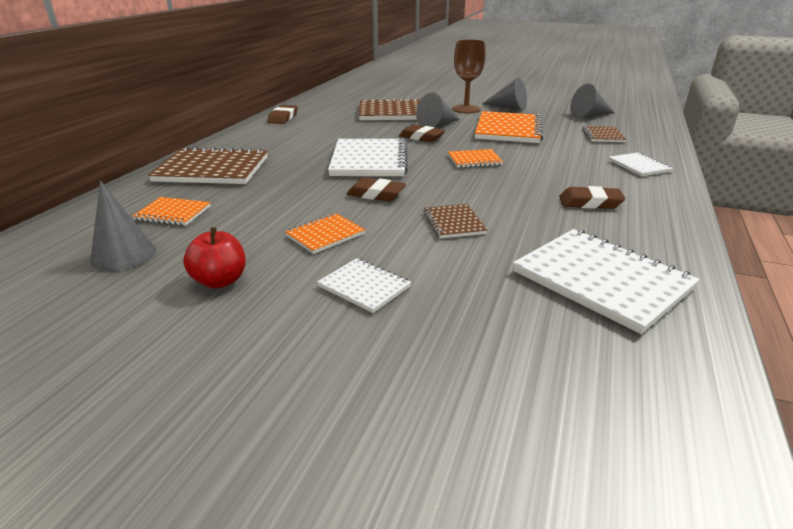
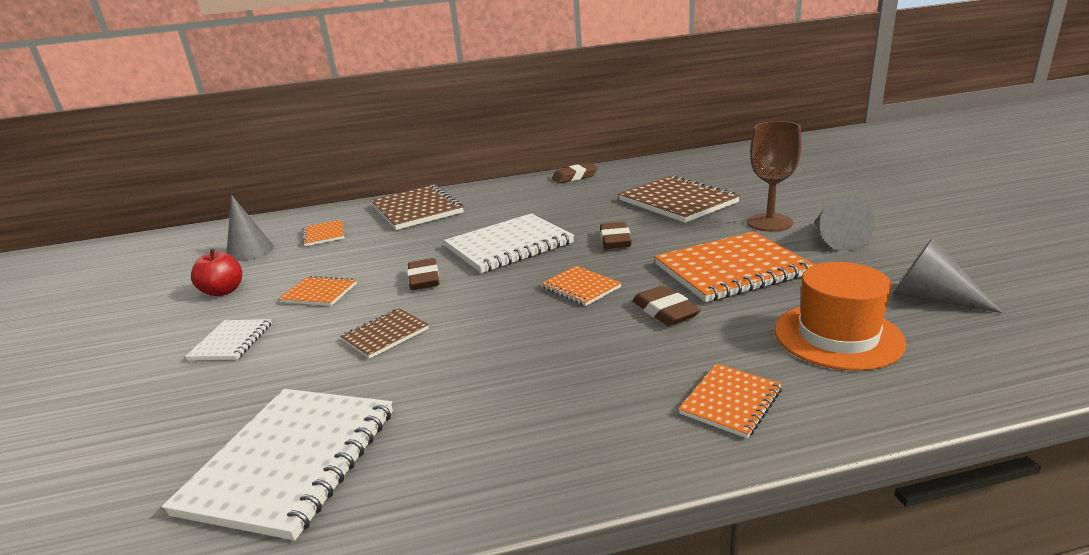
camera: 60 degrees right, 5 degrees down
grey cone [416,92,460,127] -> none
brown eraser [559,186,625,209] -> brown eraser moved to [632,286,701,326]
brown notebook [582,126,627,142] -> orange hat [775,262,906,371]
white notebook [609,152,673,176] -> orange notebook [678,363,782,438]

